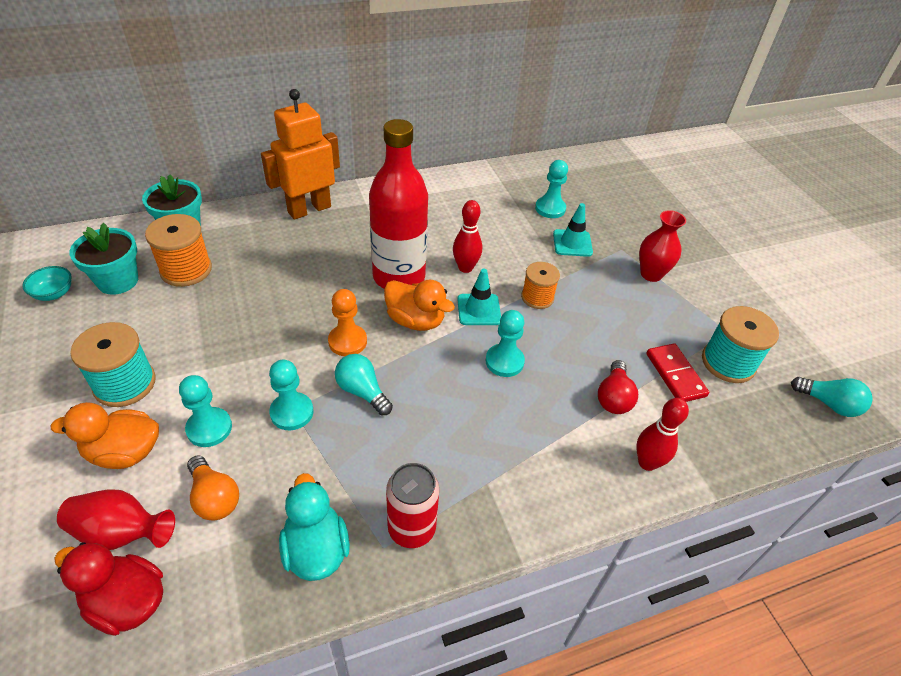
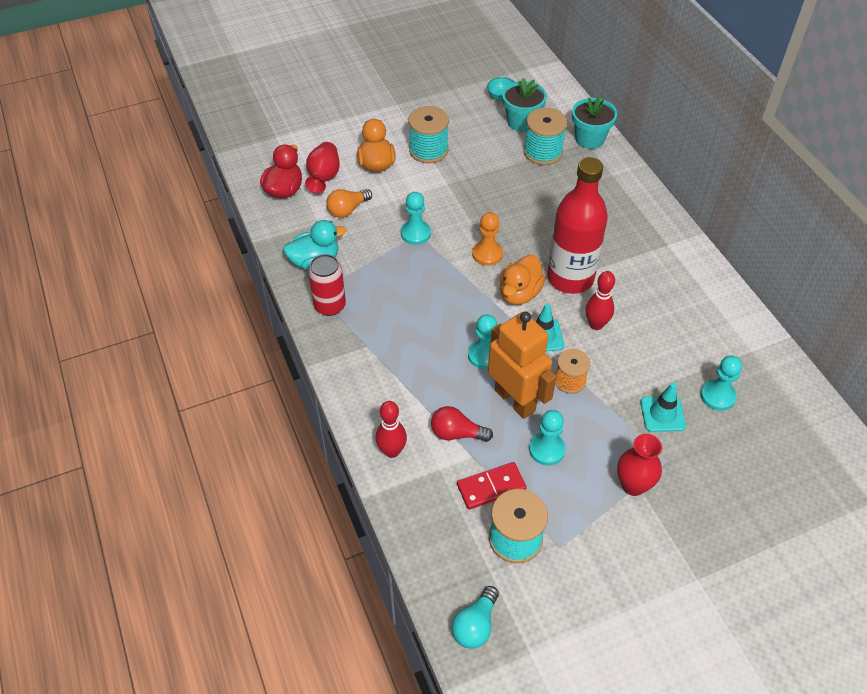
camera: 90 degrees right, 5 degrees up
orange spool [145,214,212,287] -> turquoise spool [523,108,567,165]
turquoise pawn [179,375,232,447] -> turquoise pawn moved to [529,410,566,466]
orange robot [261,89,340,220] -> orange robot moved to [488,311,556,419]
turquoise light bulb [335,354,393,415] -> none

